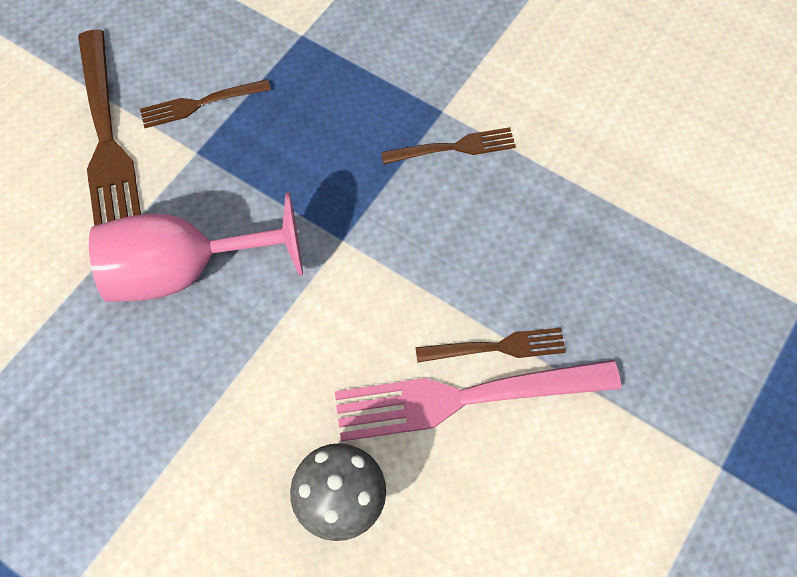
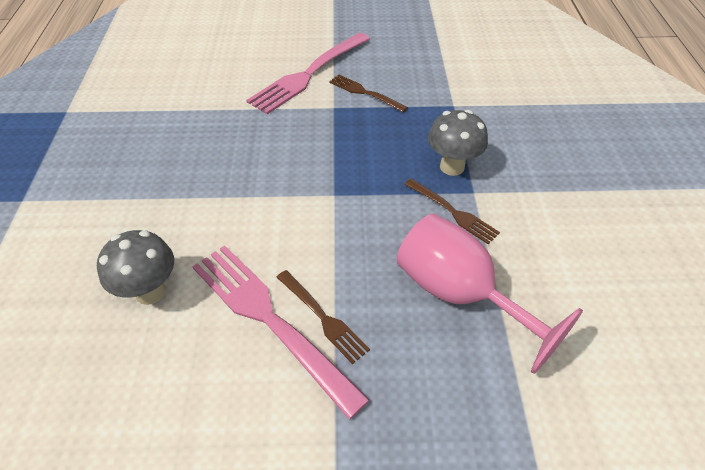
camera: 55 degrees right, 15 degrees down
brown fork [78,30,141,226] -> pink fork [246,33,370,114]
pink goblet [89,192,303,302] -> pink goblet moved to [397,214,583,374]
none -> grey mushroom [428,110,488,176]

